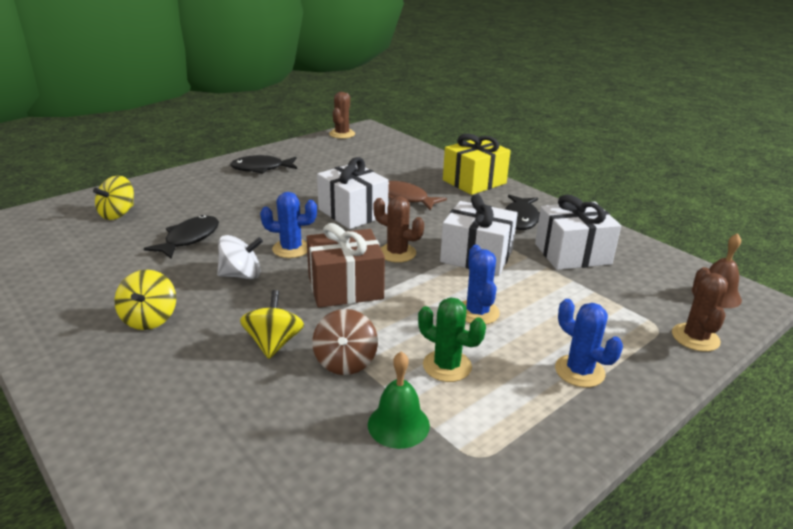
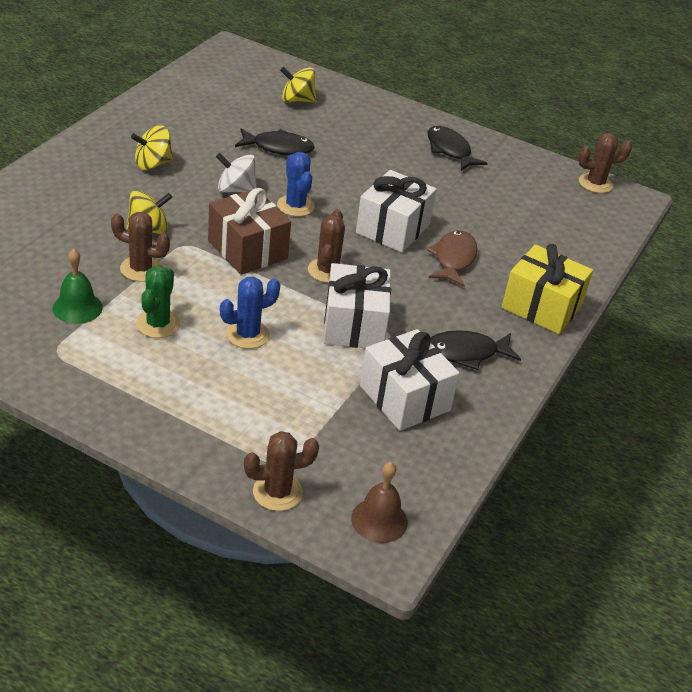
camera: 65 degrees right, 10 degrees up
white spinning top [217,235,263,279] -> white spinning top turned 135 degrees clockwise [216,153,257,193]
brown spinning top [312,309,378,375] -> brown cactus [111,212,170,282]
blue cactus [555,299,623,387] -> none

